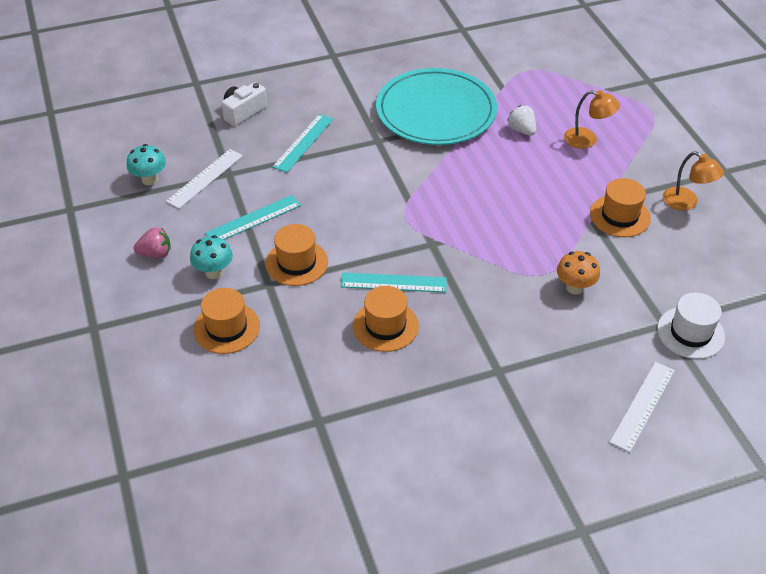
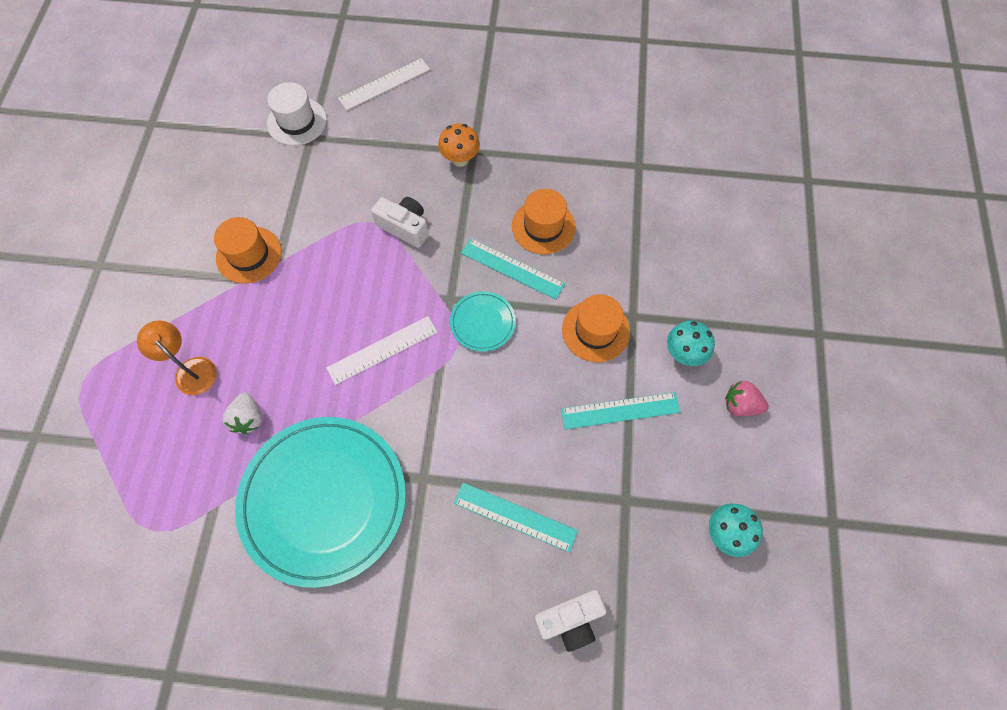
camera: 155 degrees left, 20 degrees up
white ruler [166,149,243,209] -> white ruler moved to [327,316,438,385]
orange hat [193,288,260,354] -> none
turquoise ruler [272,114,333,173] -> turquoise ruler turned 60 degrees clockwise [454,483,578,552]
orange mushroom [557,251,600,295] -> orange mushroom moved to [438,124,480,167]
orange lamp [663,152,724,211] -> none
none -> white camera [371,197,429,248]
none -> turquoise plate [450,291,516,352]

